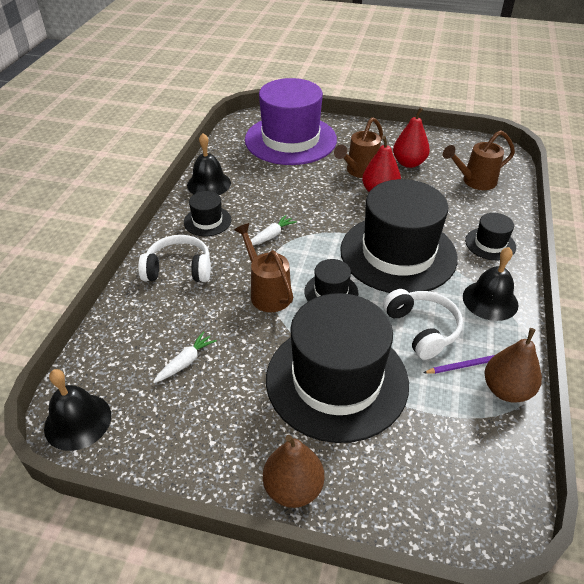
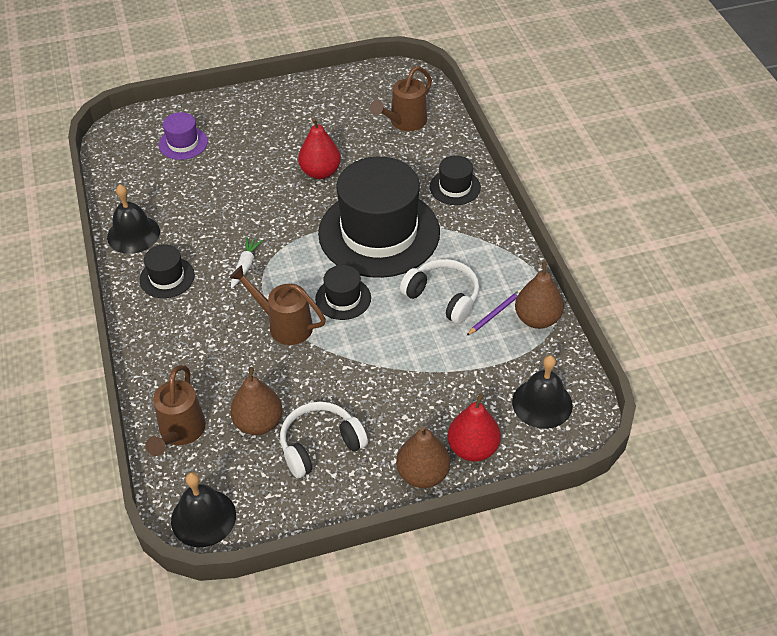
camera: 30 degrees left, 5 degrees up
white headphones [138,235,211,282] -> white headphones moved to [280,402,368,478]
white carrot [153,331,217,383] -> brown pear [230,367,283,435]
purple hat [245,78,337,165] -> purple hat [159,112,208,160], size x0.44
black hat [266,293,409,443] -> none
brown watering can [334,117,383,178] -> brown watering can moved to [145,365,206,456]
red pear [393,108,430,168] -> red pear moved to [448,393,501,462]
black bell [463,247,518,321] -> black bell moved to [512,355,573,429]

